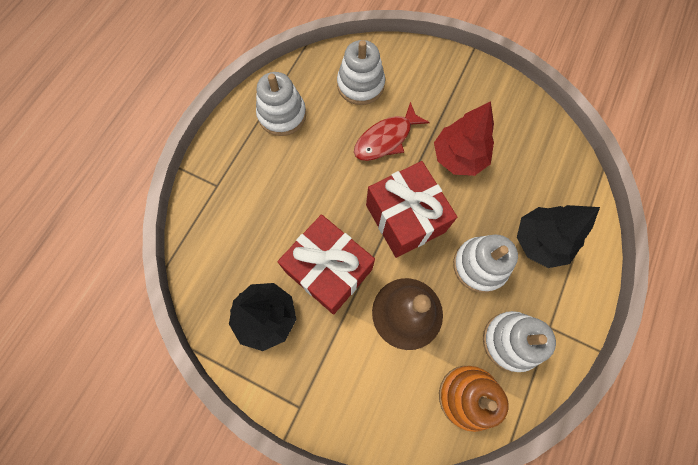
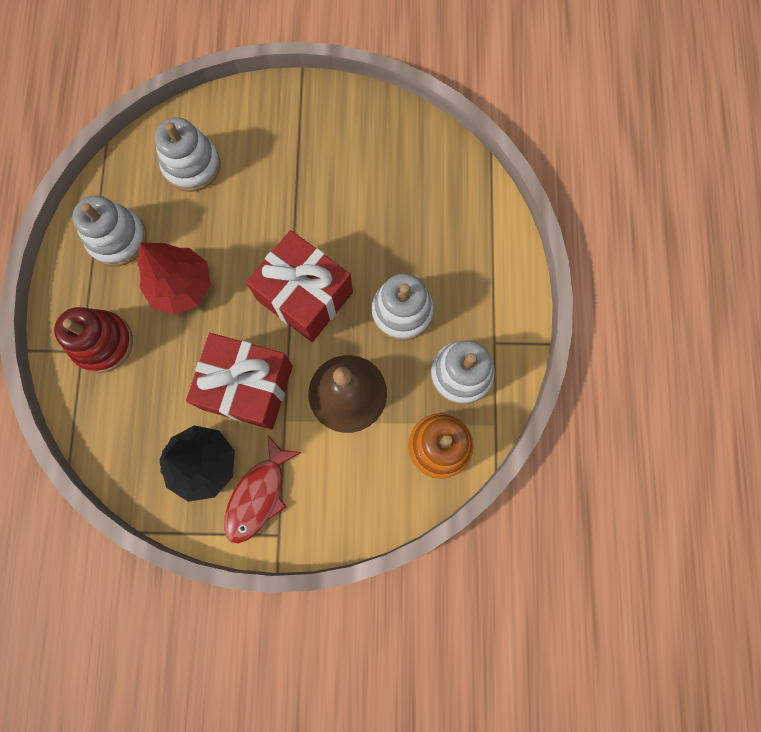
camera: 25 degrees left, 5 degrees up
red fish [354,102,430,161] -> red fish moved to [224,435,302,544]
red tree [434,101,494,176] -> red tree moved to [138,243,211,315]
black tree [517,205,600,268] -> none
none -> red stacking toy [54,307,133,373]

